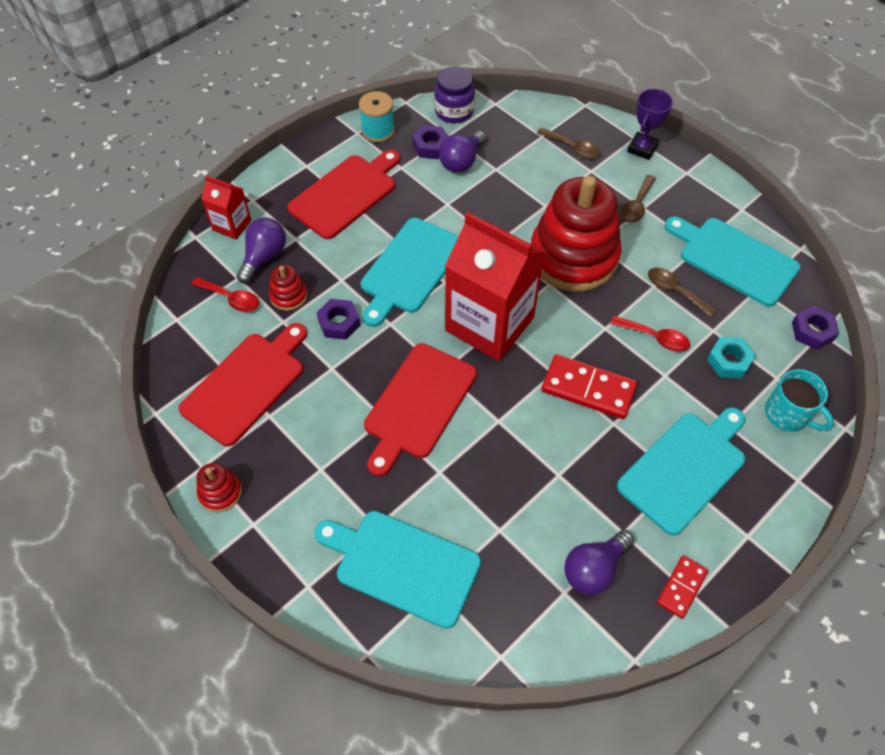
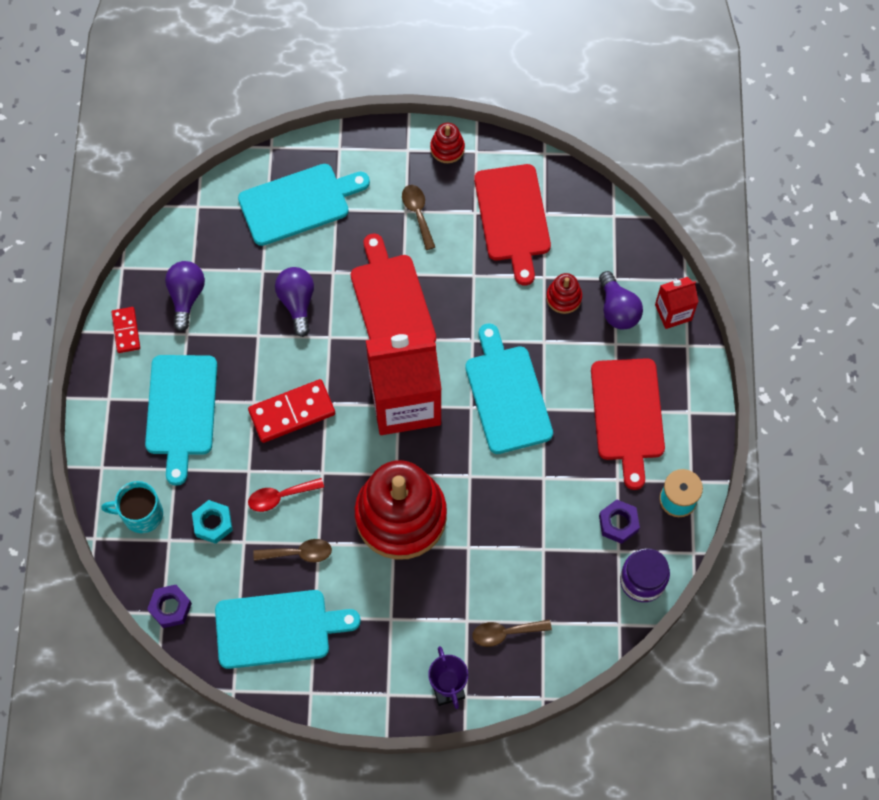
camera: 135 degrees right, 10 degrees up
red spoon [191,277,259,312] -> none
purple nut [317,299,360,340] -> none
purple light bulb [439,131,486,173] -> purple light bulb moved to [275,267,314,337]
brown spoon [621,175,656,223] -> brown spoon moved to [402,185,435,250]

